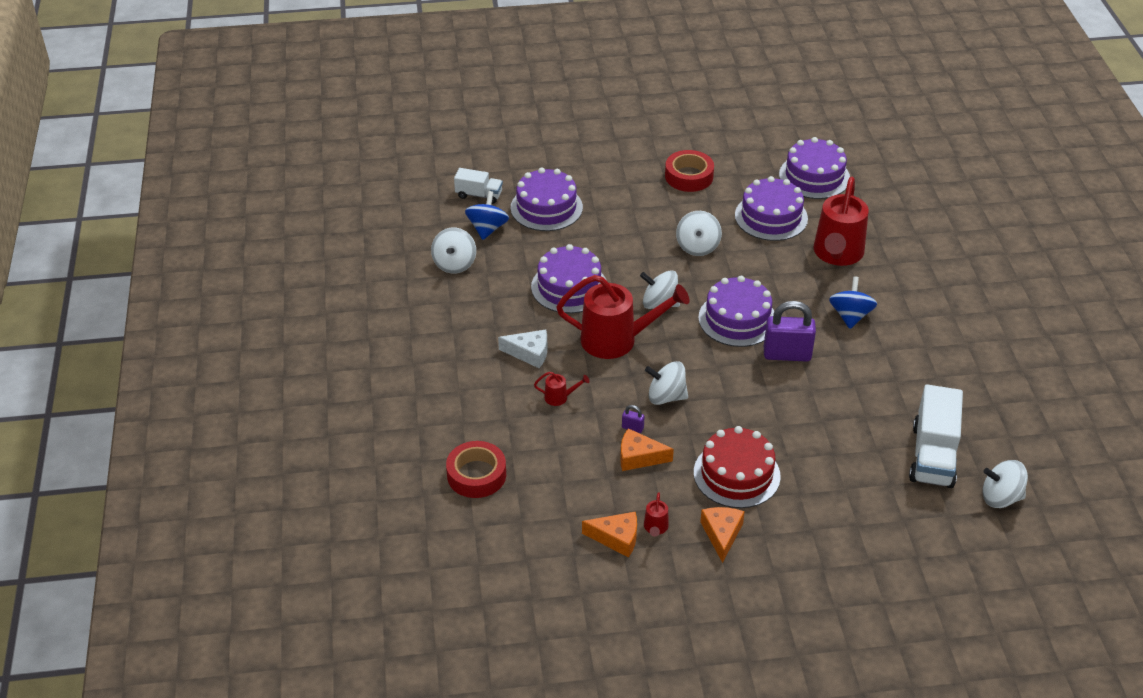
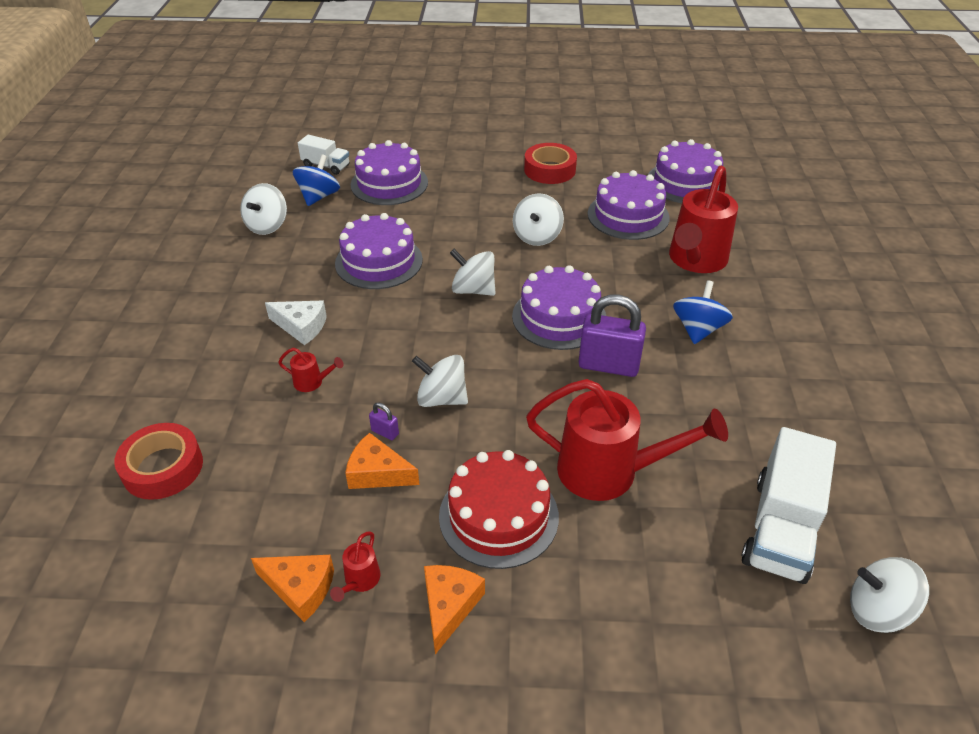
camera: 10 degrees right, 0 degrees up
red watering can [556,275,690,359] -> red watering can moved to [526,379,728,501]

